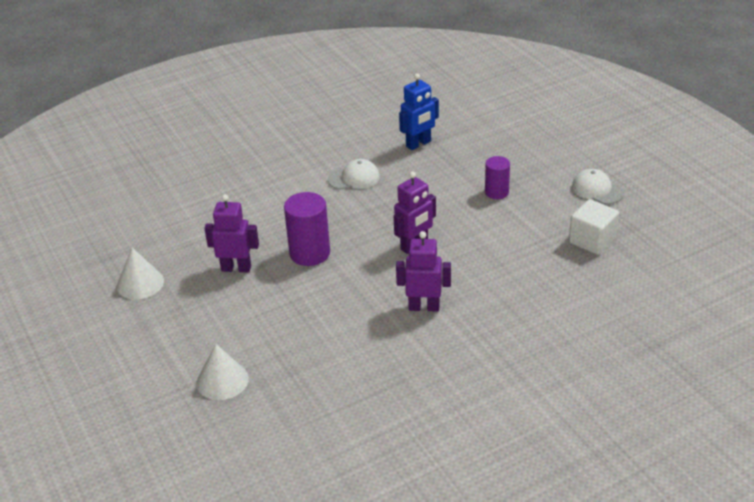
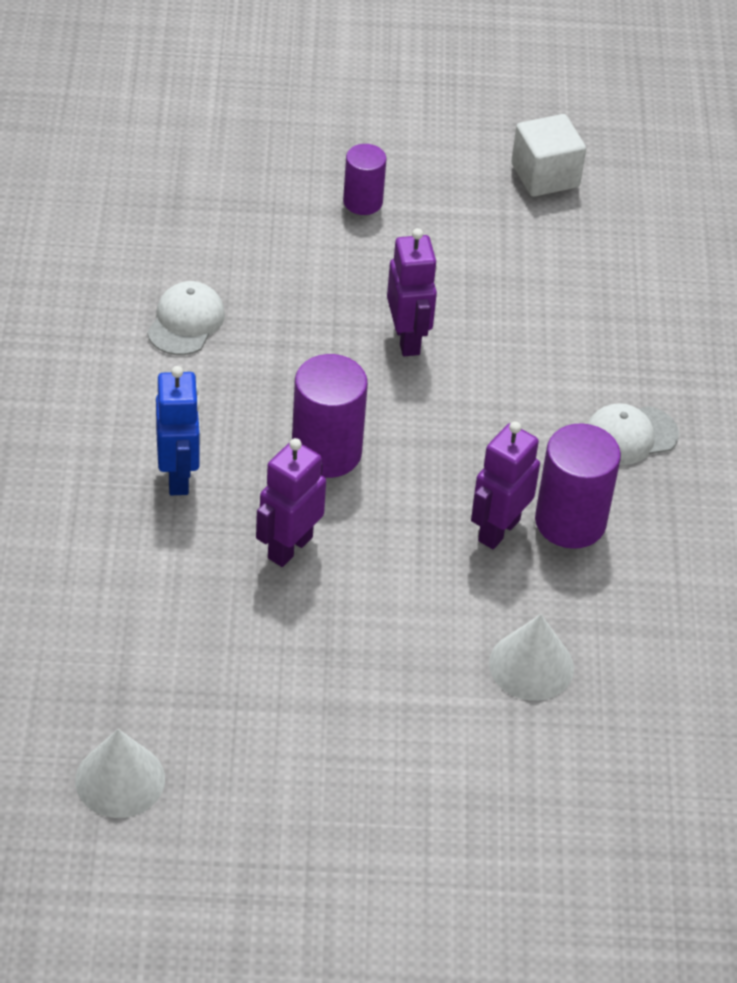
camera: 65 degrees left, 10 degrees up
white cone [117,248,164,299] -> white cone moved to [75,729,165,818]
purple robot [396,231,451,312] -> purple robot moved to [471,421,540,549]
blue robot [399,73,439,150] -> blue robot moved to [156,366,201,495]
white cap [572,169,624,204] -> white cap moved to [587,403,679,465]
none -> purple cylinder [535,423,621,549]

